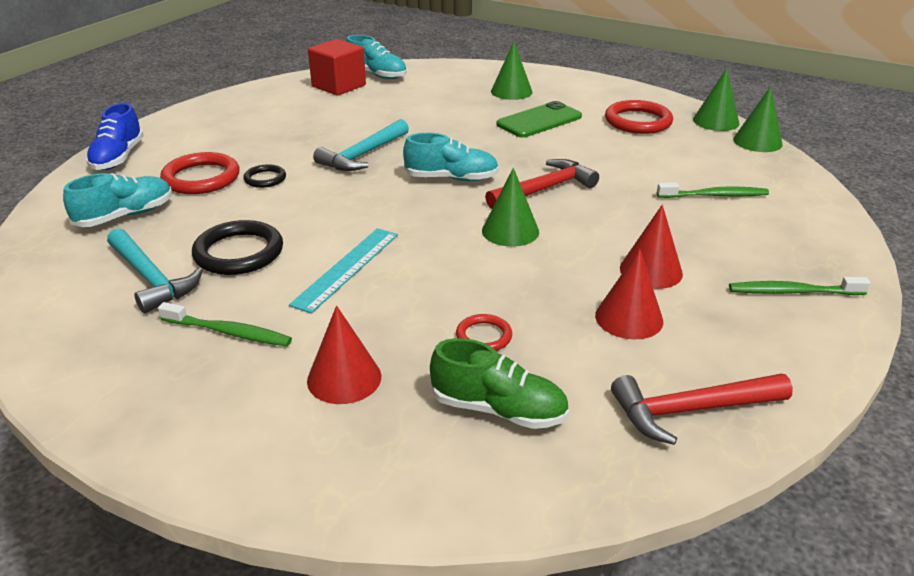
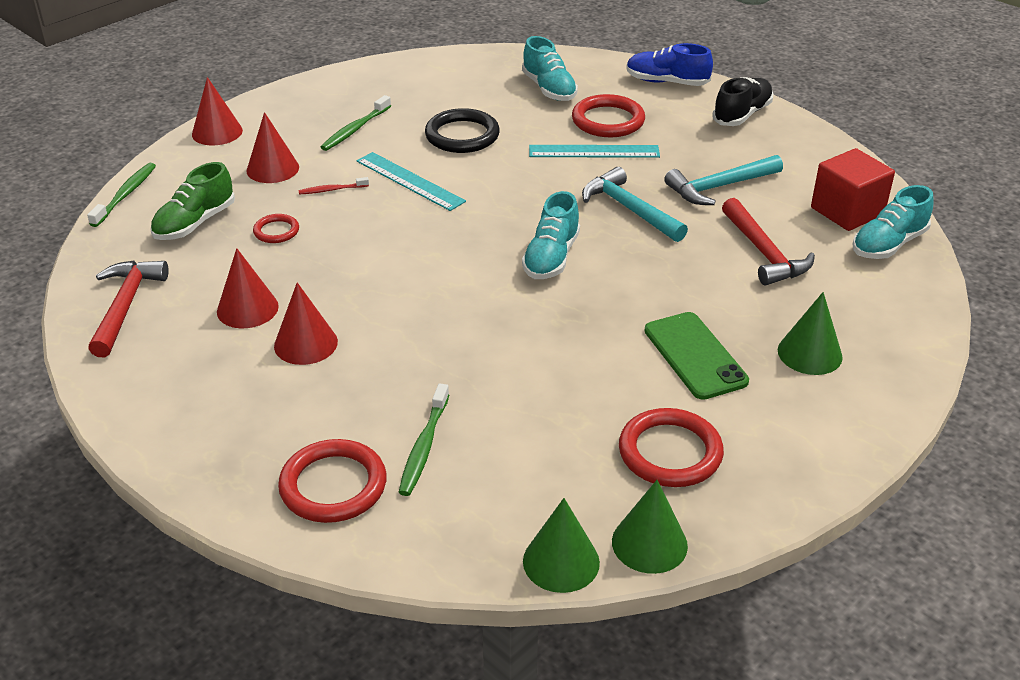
camera: 105 degrees right, 5 degrees up
turquoise hammer [107,228,203,314] -> turquoise hammer moved to [664,155,783,205]
black ring [243,164,286,188] -> turquoise ruler [529,145,660,158]
green cone [482,168,539,247] -> none
red hammer [485,159,599,209] -> red hammer moved to [722,198,815,286]
green toothbrush [729,277,870,295] -> green toothbrush moved to [87,163,156,227]
none -> red cone [192,77,243,145]
none -> red ring [278,439,387,523]
none -> red toothbrush [299,177,369,195]
none -> black shoe [712,77,773,126]

